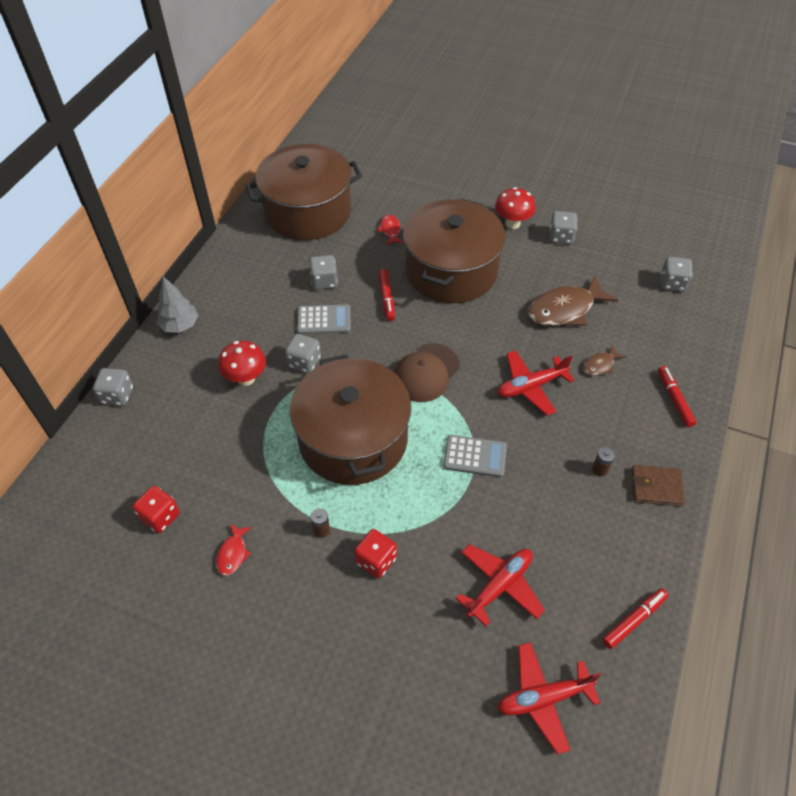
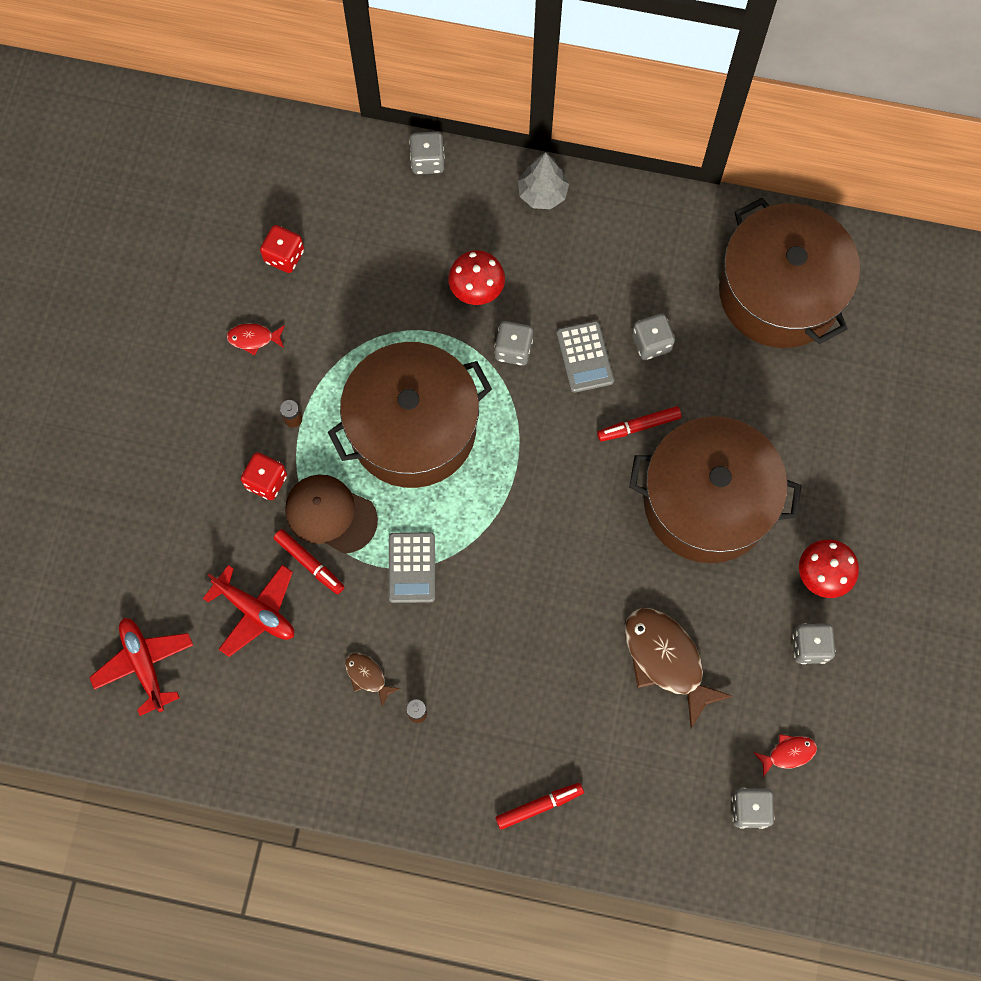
camera: 80 degrees right, 20 degrees up
red fish [377,215,403,244] -> red fish moved to [754,734,817,777]
brown cap [394,343,460,402] -> brown cap moved to [285,474,378,554]
red plane [498,350,574,416] -> none
brown fish [583,346,626,375] -> brown fish moved to [345,653,400,707]
red marker [602,588,668,649] -> red marker moved to [273,529,344,594]
brown wallet [631,465,685,507] -> none

